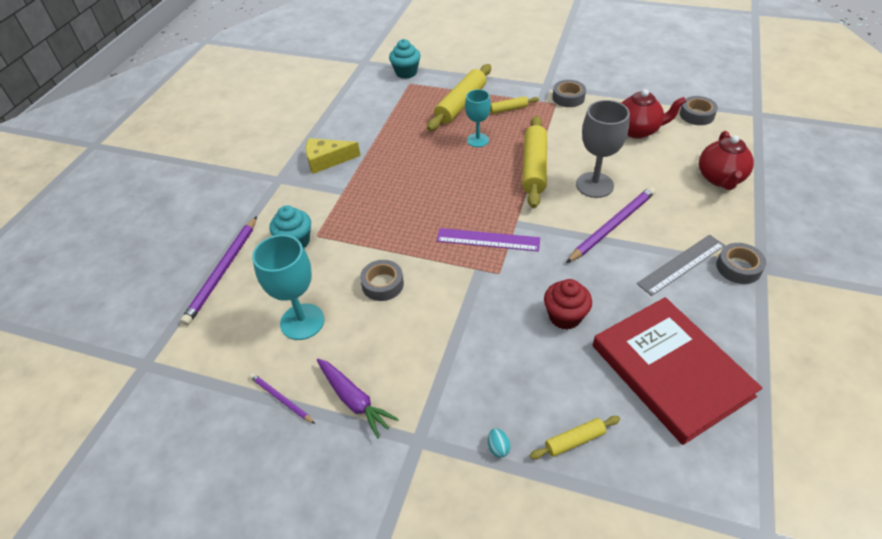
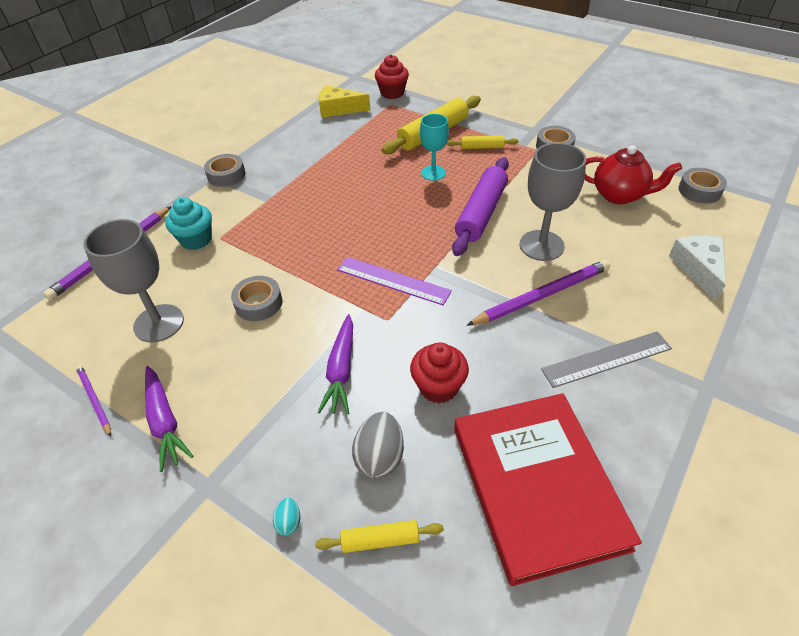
camera: 15 degrees right, 0 degrees up
turquoise goblet [252,235,325,340] -> grey goblet [83,219,184,343]
yellow cheese [306,138,360,174] -> yellow cheese moved to [319,85,370,118]
turquoise cupcake [389,39,421,79] -> red cupcake [375,55,409,99]
yellow rolling pin [522,116,547,208] -> purple rolling pin [452,157,509,256]
red teapot [699,131,754,190] -> white cheese [669,236,726,301]
grey tape [716,243,766,284] -> grey tape moved to [204,154,246,187]
none -> purple carrot [317,314,353,414]
none -> grey egg [352,412,404,479]

